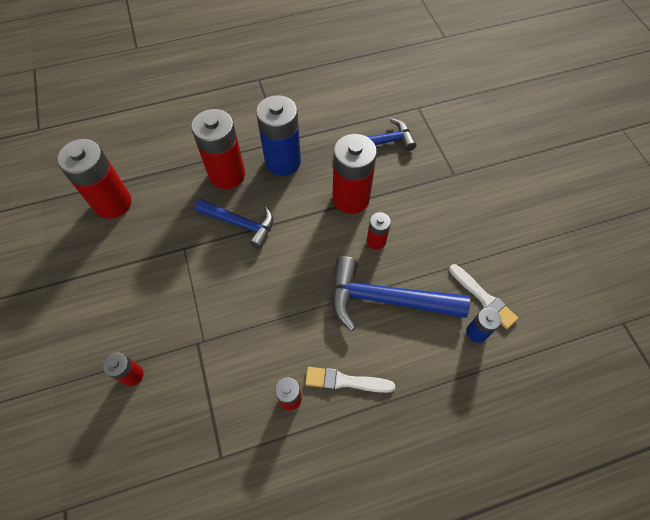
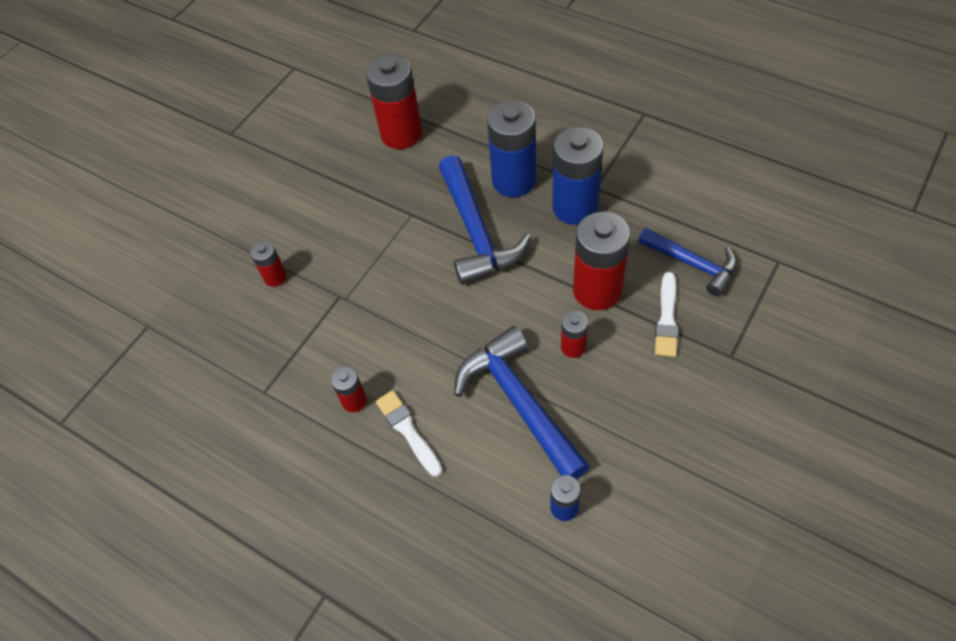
camera: 55 degrees right, 5 degrees down
red battery [191,109,245,189] -> blue battery [487,101,536,197]
blue hammer [195,199,273,249] -> blue hammer [439,155,531,285], size x1.54
white brush [449,264,518,329] -> white brush moved to [655,272,678,357]

